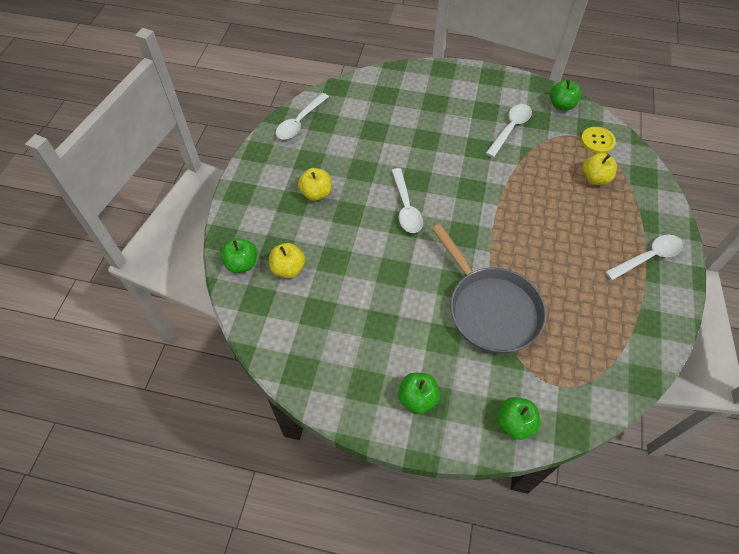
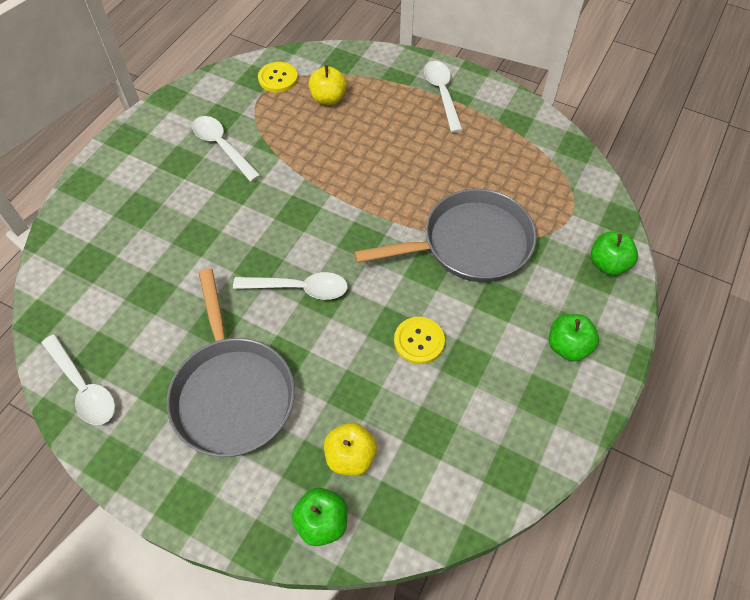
camera: 75 degrees left, 0 degrees up
yellow apple [298,168,331,201] -> grey pan [167,268,295,457]
green apple [550,80,582,111] -> none
none -> yellow button [394,317,445,364]

